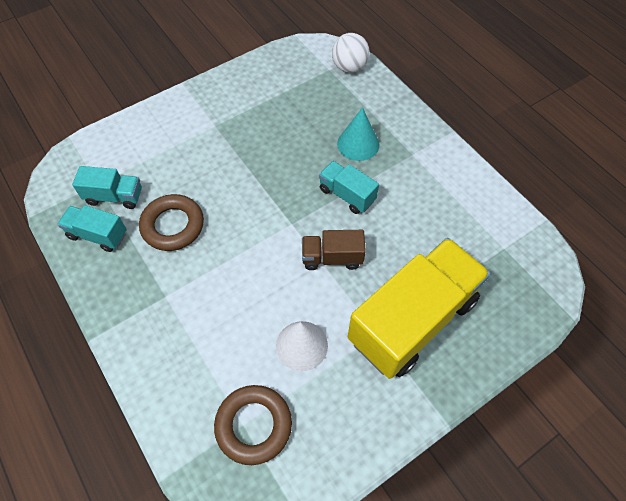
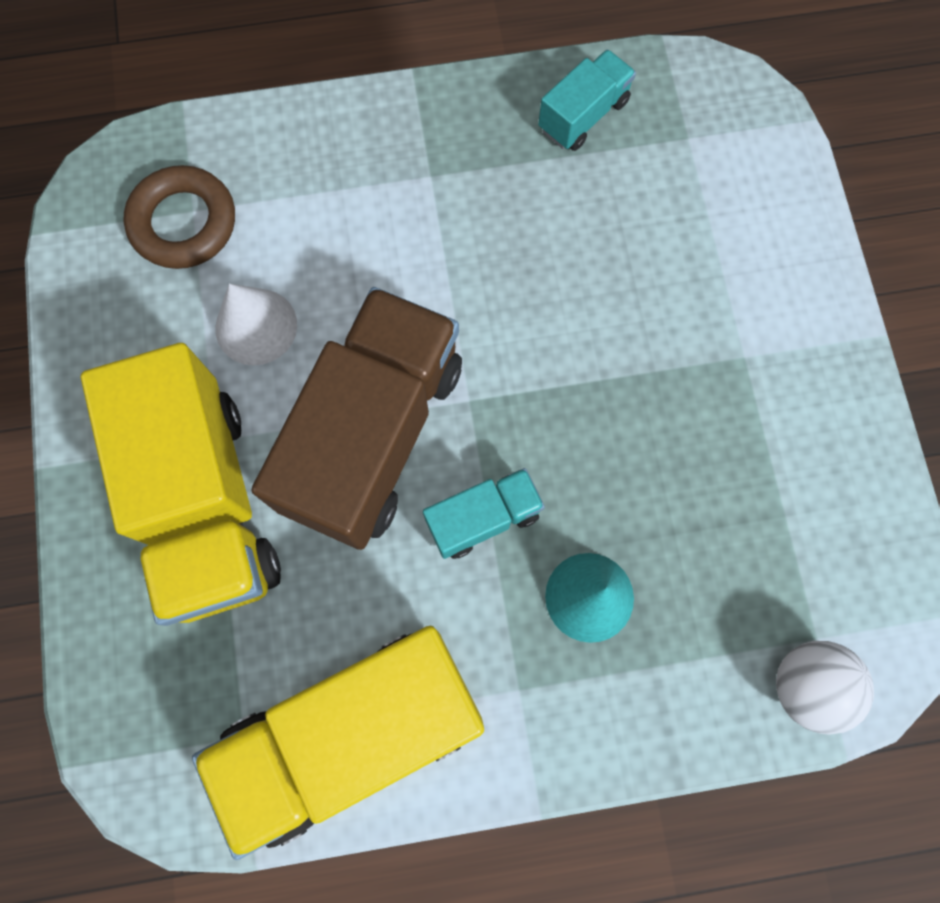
camera: 115 degrees right, 15 degrees up
turquoise truck [72,166,142,209] -> none
brown ring [139,194,204,251] -> none
brown truck [302,230,366,270] -> brown truck [251,287,462,550], size x2.13
none -> yellow truck [192,626,484,860]

